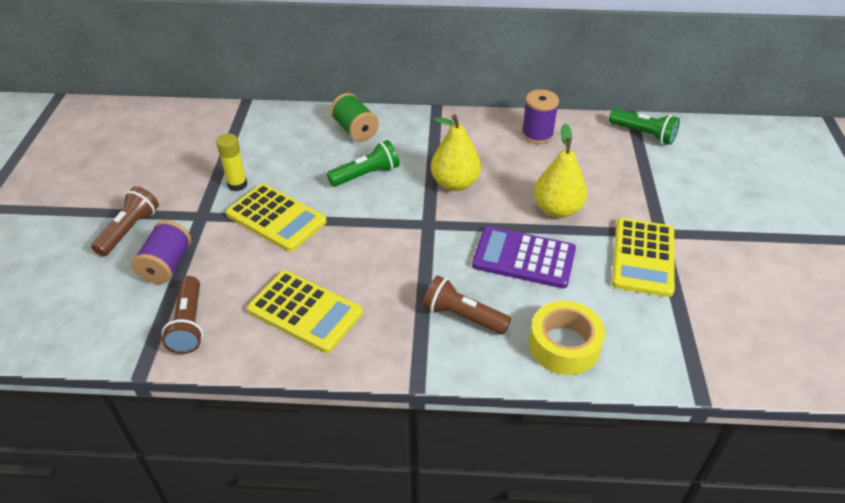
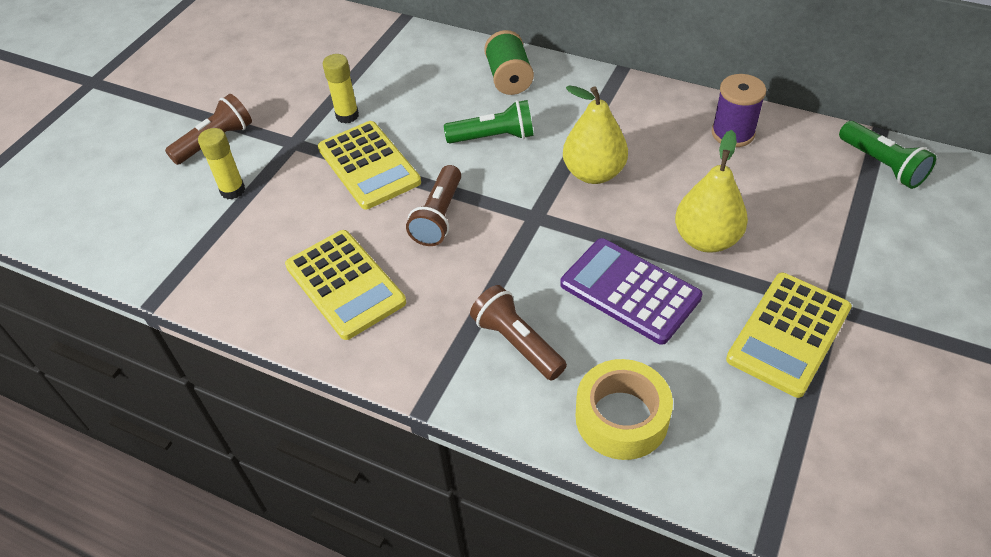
camera: 25 degrees right, 5 degrees up
purple spool [132,220,191,284] -> yellow glue stick [198,128,245,199]
brown flashlight [162,276,203,354] -> brown flashlight moved to [406,165,461,246]

